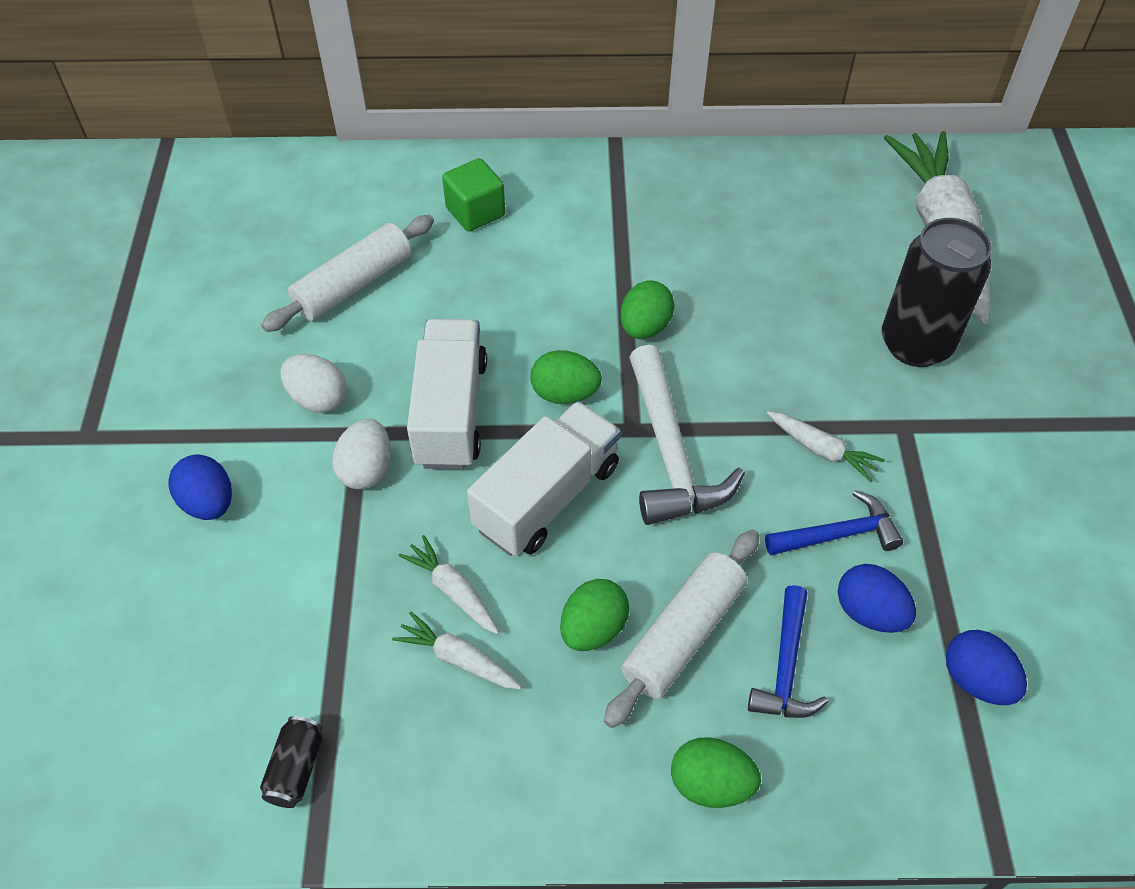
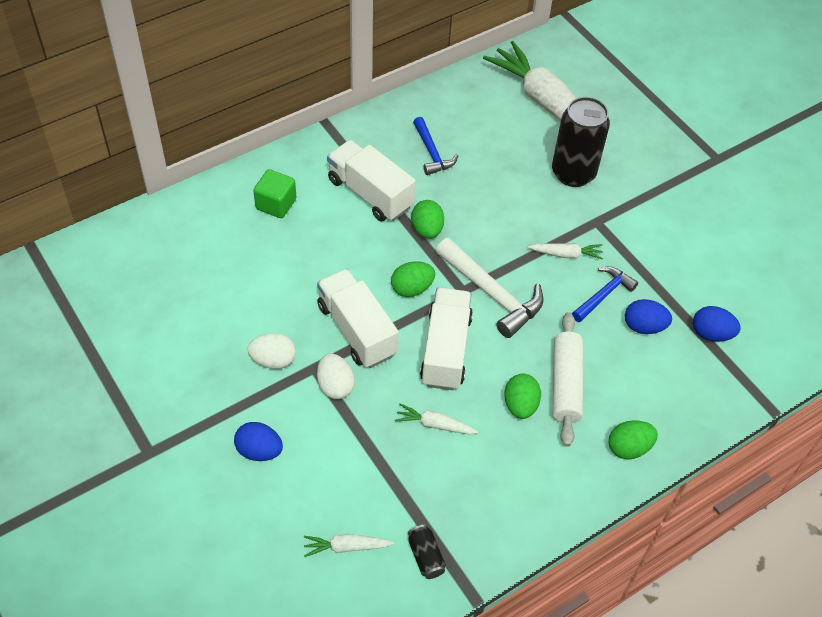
camera: 35 degrees left, 0 degrees up
white rolling pin [261,215,434,332] -> none
white carrot [392,611,521,689] -> white carrot moved to [304,534,394,557]
blue hammer [748,585,828,718] -> blue hammer moved to [413,117,458,175]
none -> white truck [327,140,416,221]

